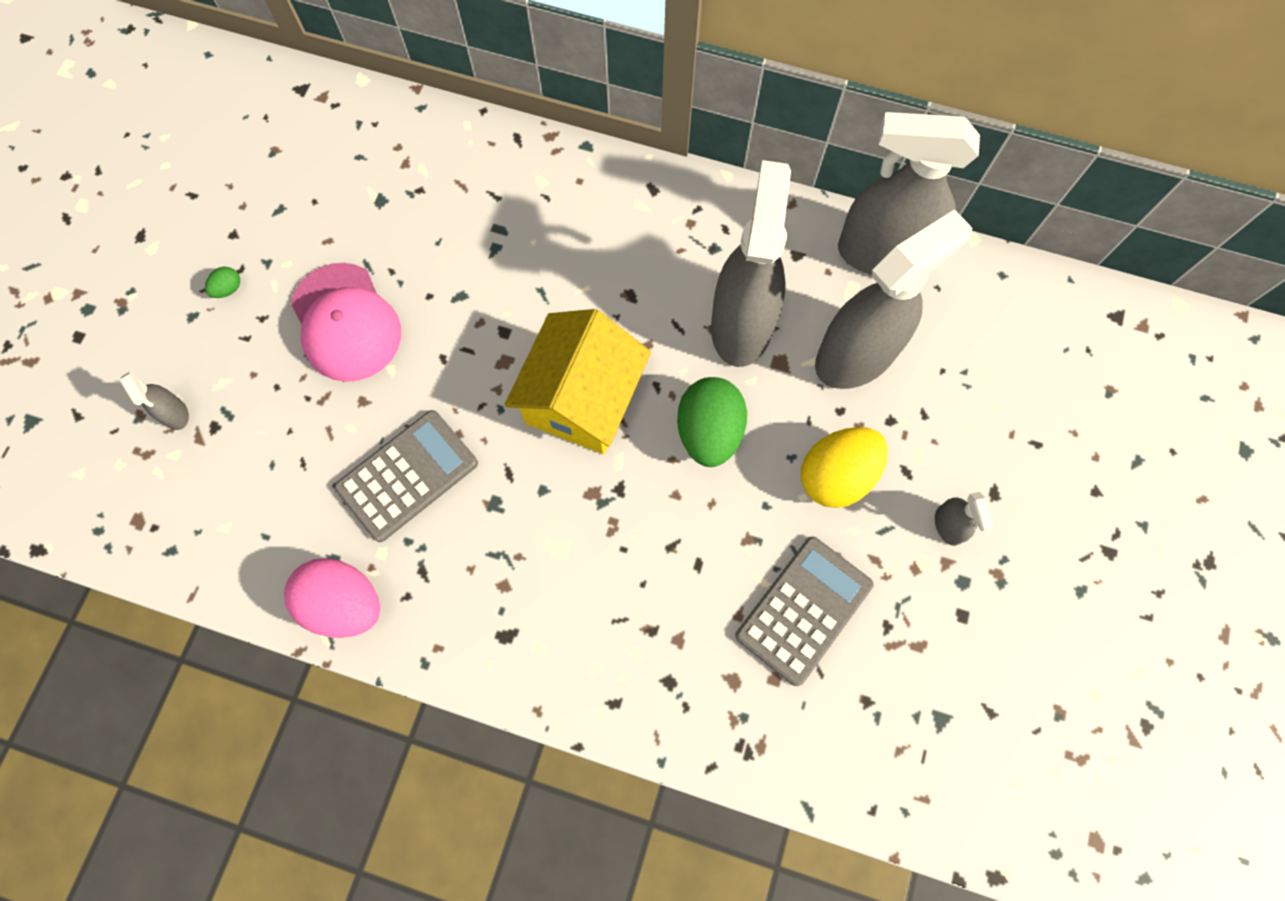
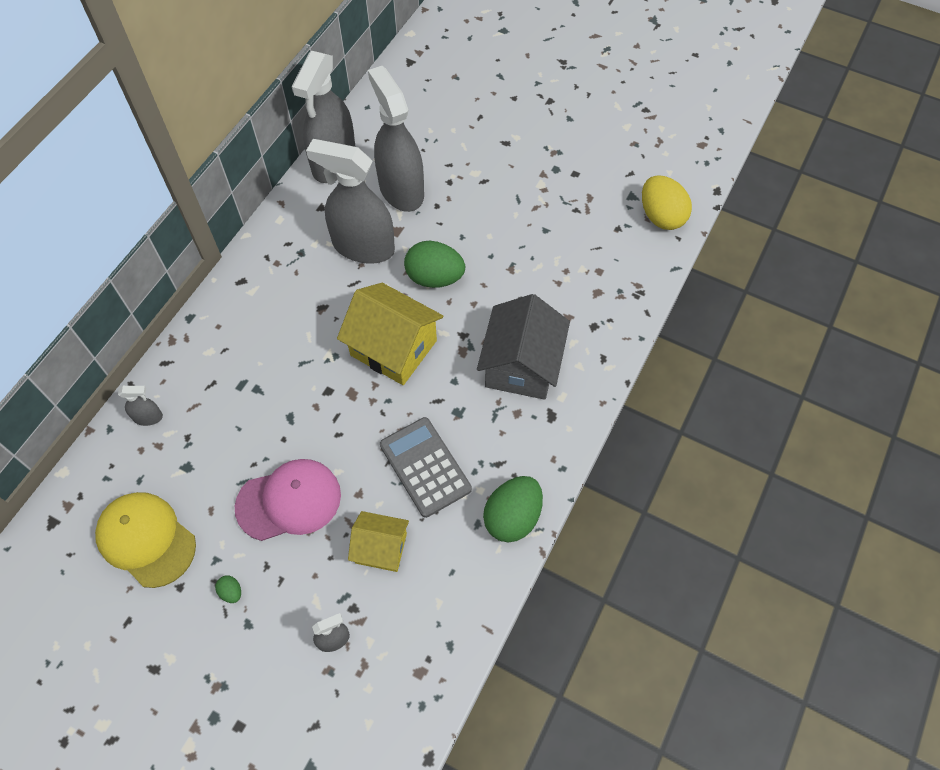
camera: 80 degrees left, 10 degrees down
pink egg [284,558,380,638] -> green egg [483,476,543,543]
grey calculator [735,537,873,686] -> none
yellow egg [801,427,888,508] -> yellow egg moved to [642,175,692,230]
grey spray bottle [935,492,994,546] -> grey spray bottle moved to [118,386,163,426]
none -> yellow cap [95,492,196,588]
none -> yellow house [348,511,409,572]
none -> grey house [477,294,570,400]

